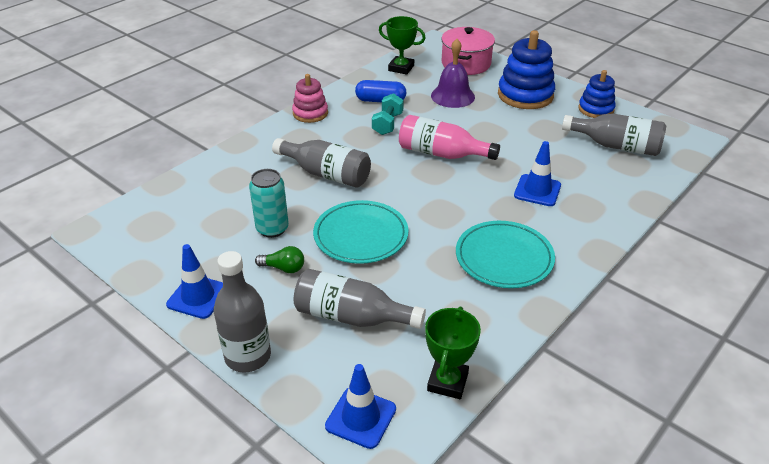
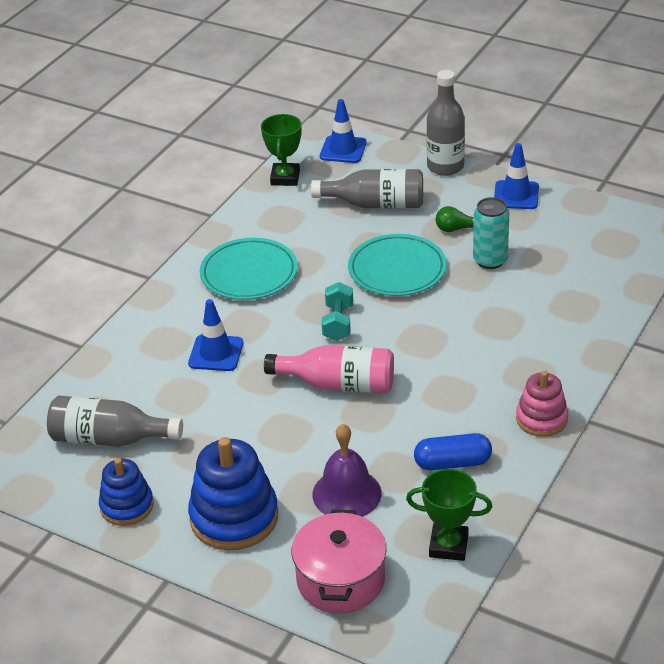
camera: 170 degrees right, 0 degrees up
grey bottle [272,138,371,188] -> none
turquoise dumbbell [372,93,404,135] -> turquoise dumbbell moved to [322,282,353,341]

